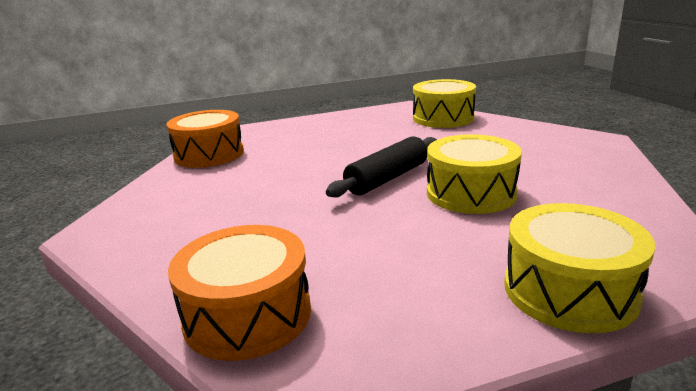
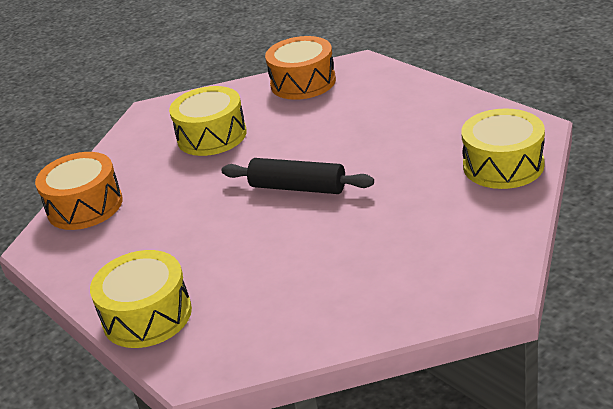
camera: 70 degrees right, 10 degrees up
yellow drum [427,134,522,214] -> yellow drum moved to [169,86,247,156]

